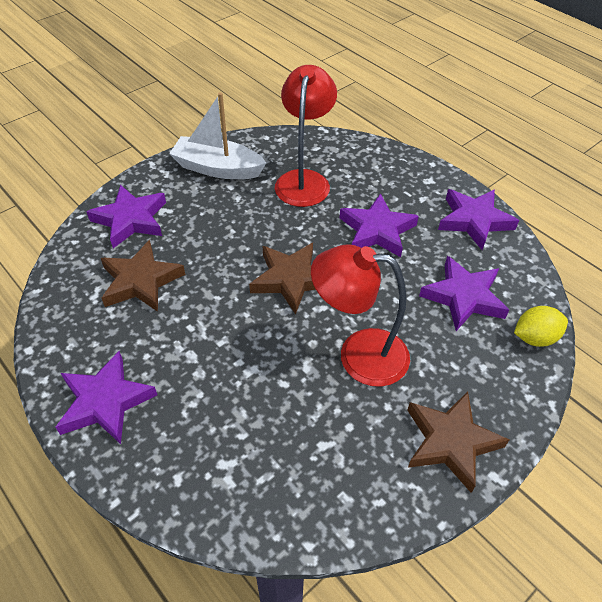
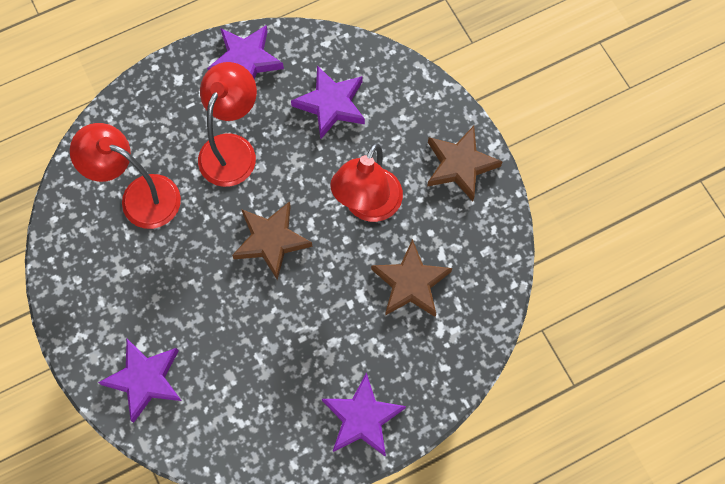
camera: 75 degrees left, 20 degrees up
brown star [101,240,185,312] -> brown star moved to [371,239,452,317]
white boat [169,92,266,179] -> none
purple star [340,193,419,257] -> red lamp [198,62,257,187]
yellow lemon [514,306,568,347] -> none

